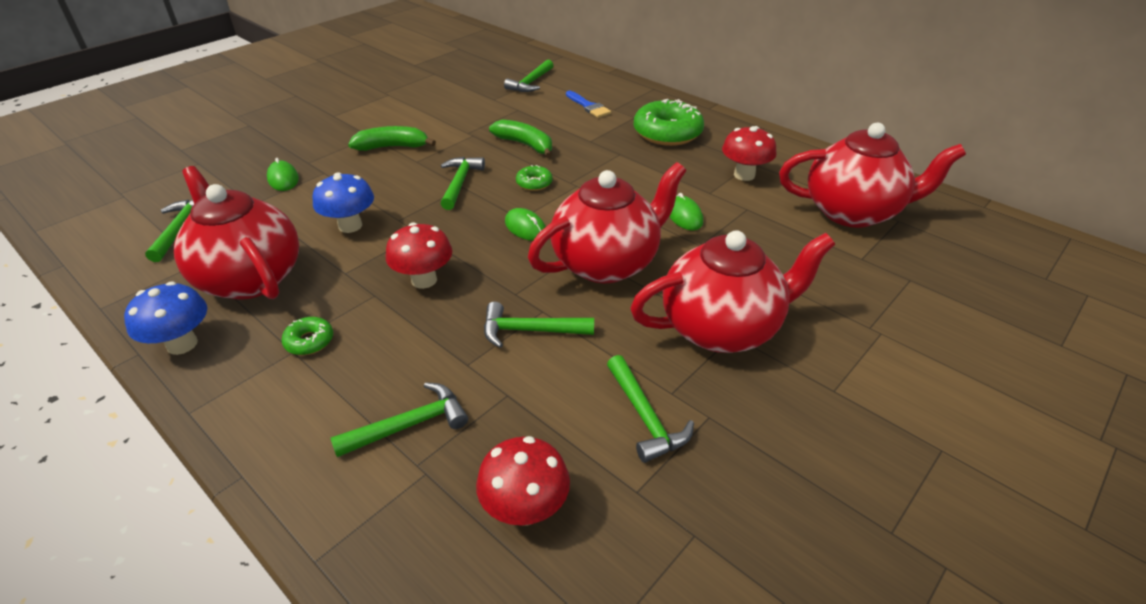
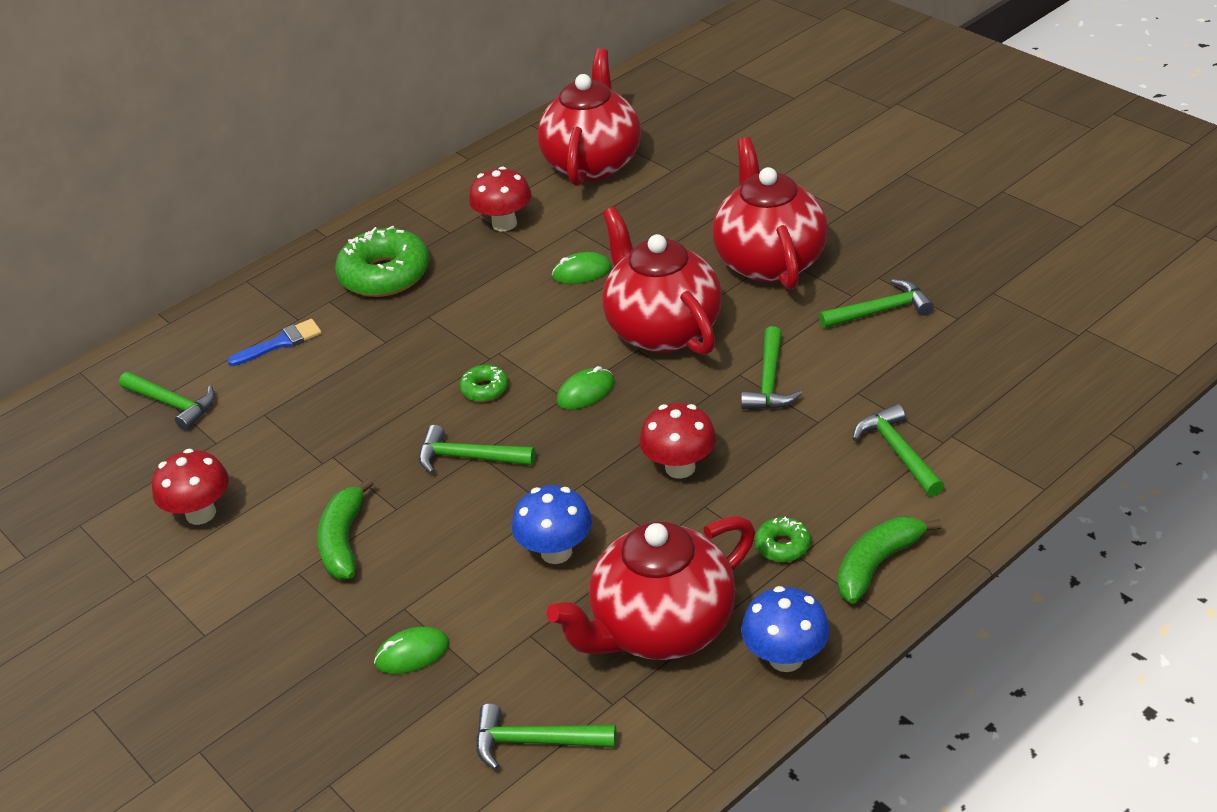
camera: 80 degrees left, 0 degrees up
red mushroom [476,436,570,525] -> red mushroom moved to [152,449,229,525]
green banana [489,119,552,158] -> green banana moved to [838,517,942,604]

